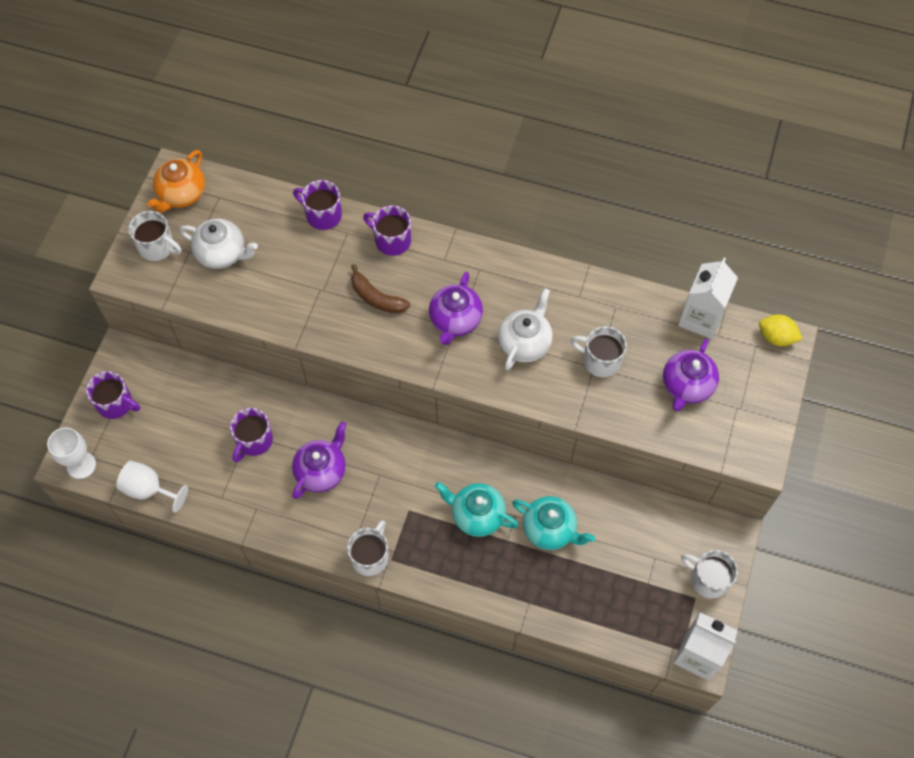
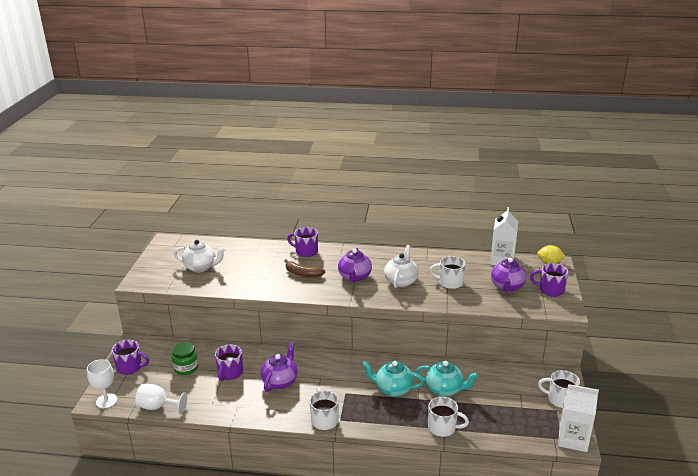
camera: 10 degrees left, 35 degrees down
white mug [129,211,182,261] -> white mug moved to [428,397,469,437]
orange teapot [147,150,205,213] -> none
purple mug [293,180,342,230] -> purple mug moved to [530,263,568,297]
none -> green jar [172,342,198,375]

